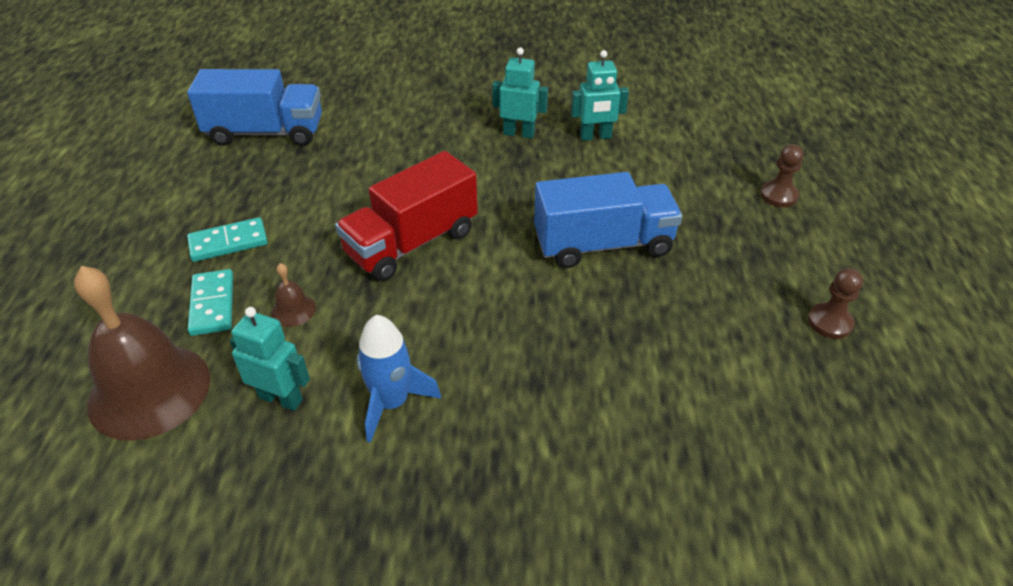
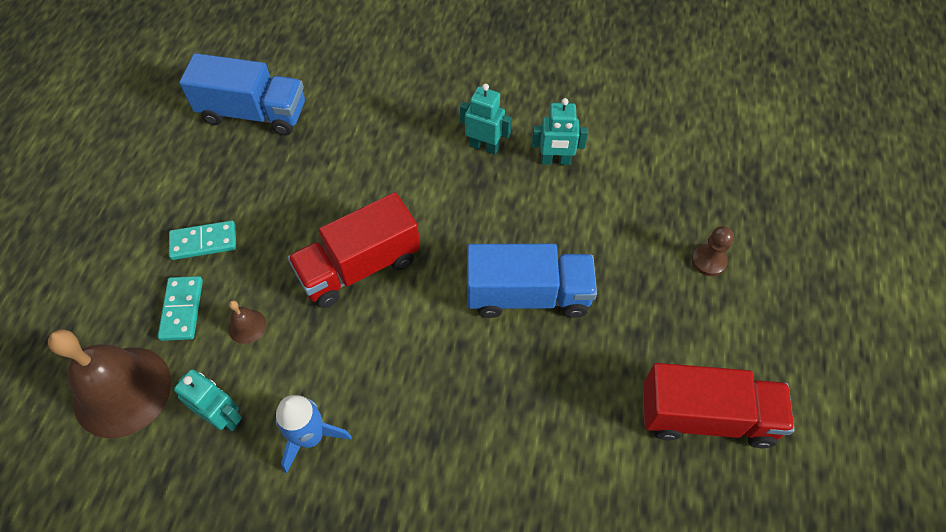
camera: 10 degrees right, 15 degrees up
brown pawn [808,268,863,339] -> red truck [643,363,795,449]

